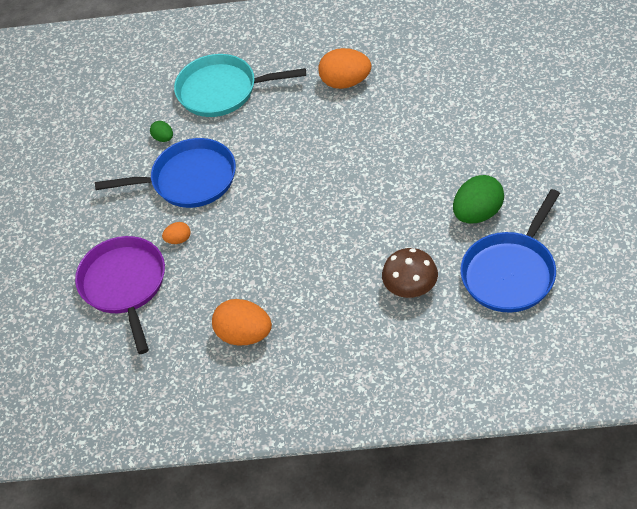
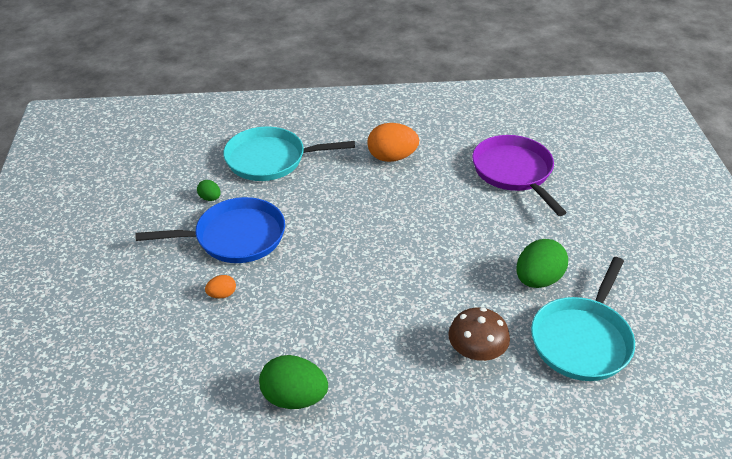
camera: 10 degrees left, 10 degrees down
purple pan [75,236,165,354] -> purple pan moved to [472,135,567,216]
orange egg [212,299,272,345] -> green egg [259,355,328,409]
blue pan [460,189,560,313] -> turquoise pan [531,257,635,381]

